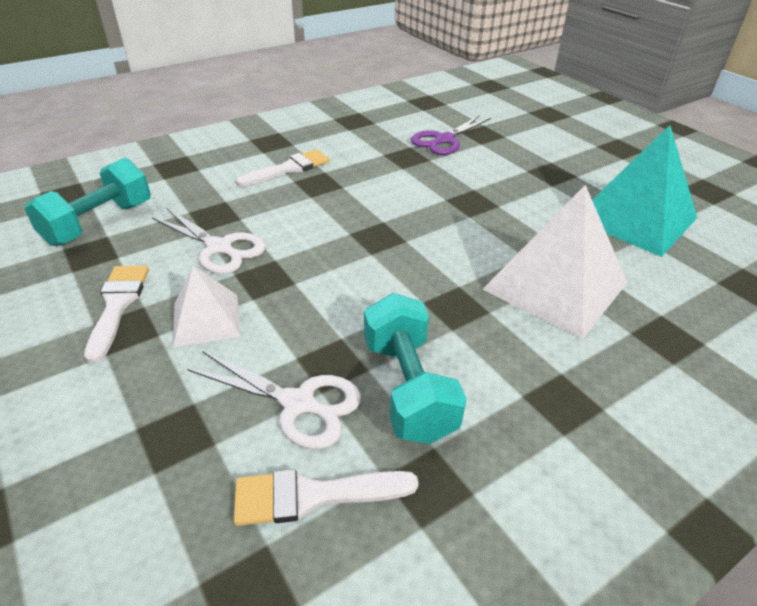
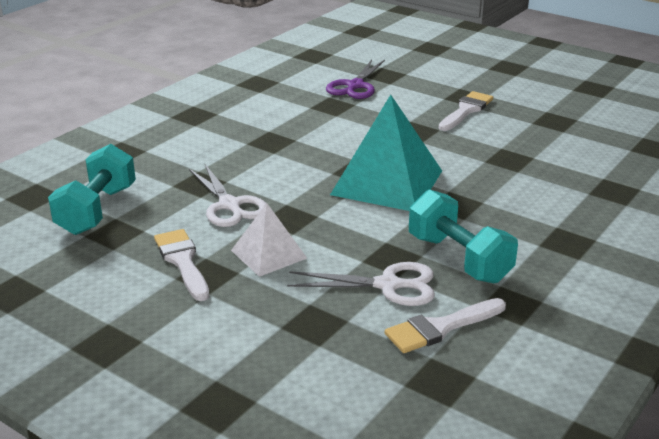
camera: 20 degrees left, 10 degrees down
white scissors [152,208,265,274] -> white scissors turned 45 degrees clockwise [189,164,266,227]
white brush [236,149,330,187] -> white brush moved to [439,91,493,131]
white pyramid [482,185,628,339] -> none
turquoise pyramid [592,125,697,257] -> turquoise pyramid moved to [330,95,442,211]

